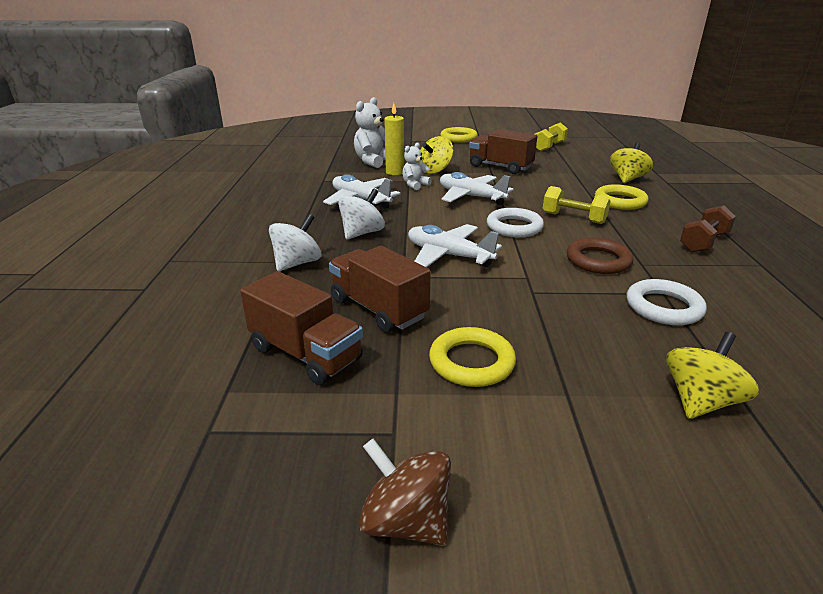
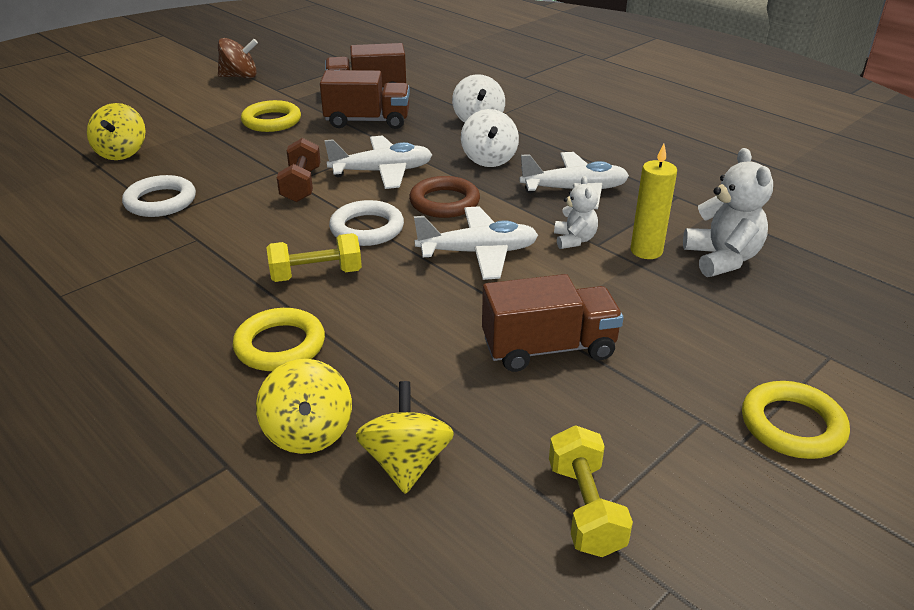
camera: 135 degrees right, 5 degrees up
yellow spinning top [419,136,453,174] -> yellow spinning top moved to [356,381,454,494]
brown ring [567,238,633,274] -> brown ring moved to [409,176,480,218]
brown dumbbell [680,205,736,252] -> brown dumbbell moved to [277,138,321,202]

